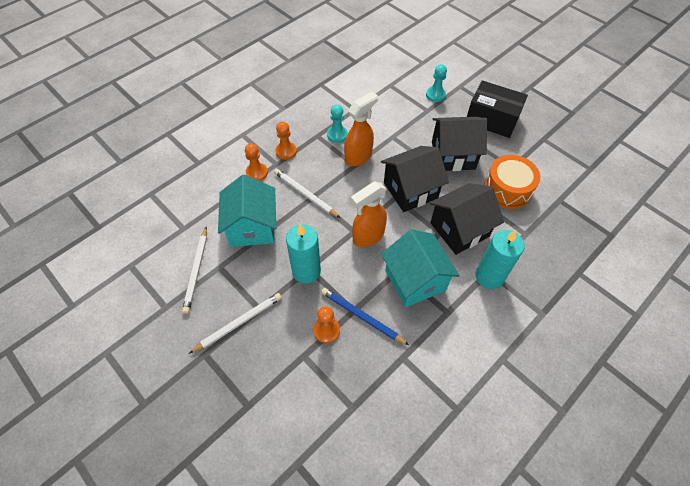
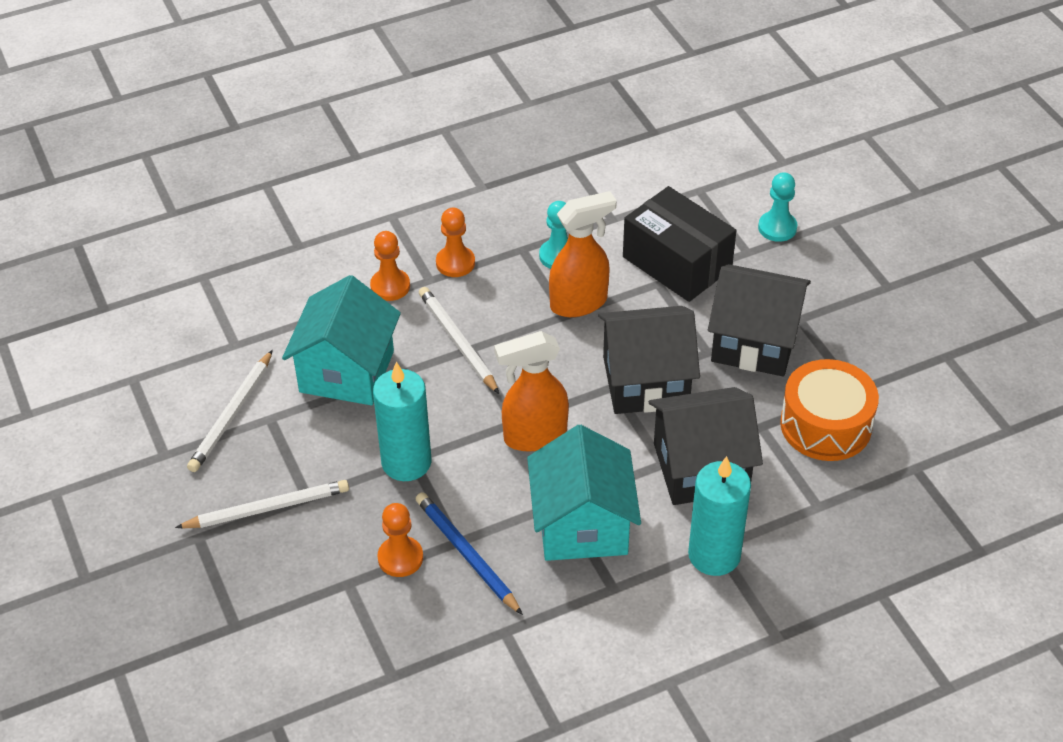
camera: 20 degrees right, 10 degrees down
black box [467,80,528,138] -> black box moved to [623,186,736,302]

